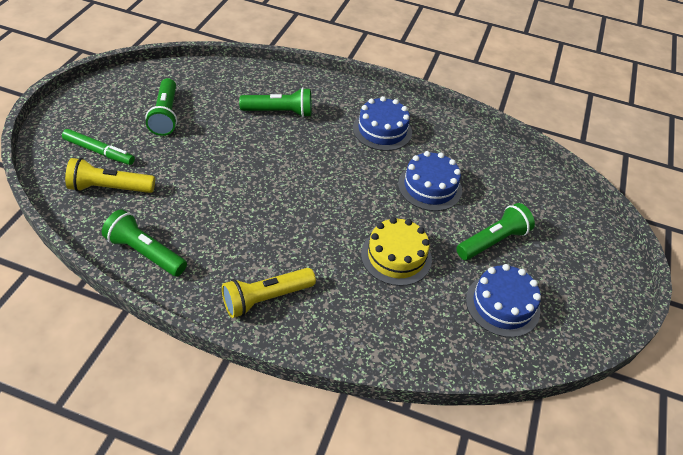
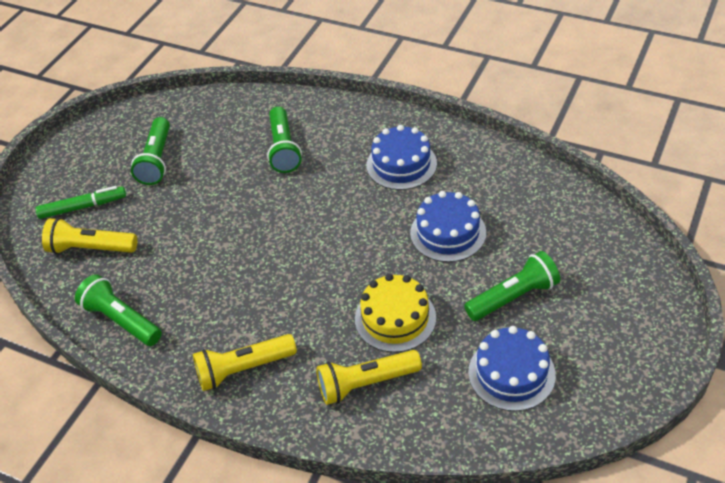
camera: 15 degrees right, 0 degrees up
green marker [62,129,135,165] -> green marker turned 45 degrees counterclockwise [35,186,126,219]
green flashlight [239,87,312,117] -> green flashlight turned 75 degrees clockwise [267,106,302,173]
none -> yellow flashlight [316,350,422,405]

